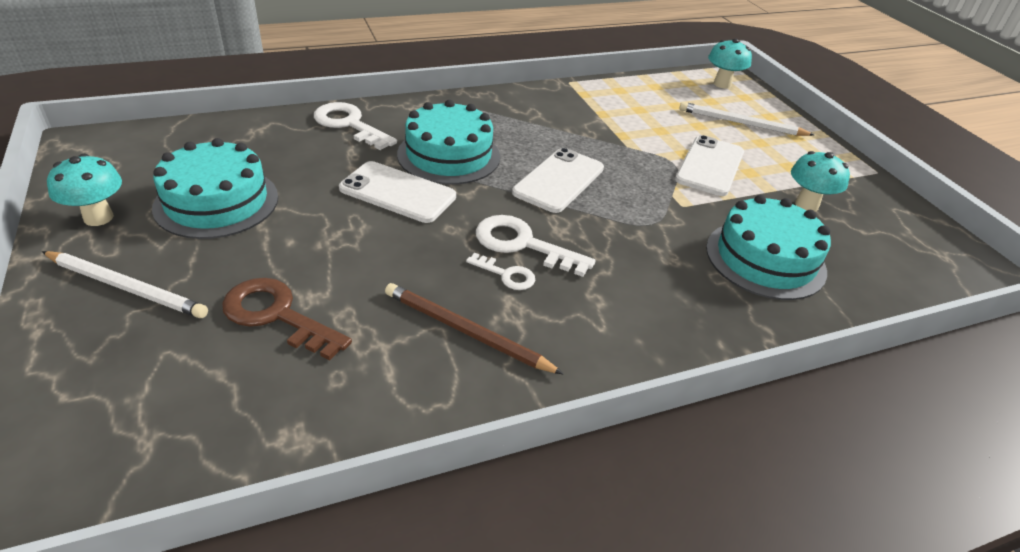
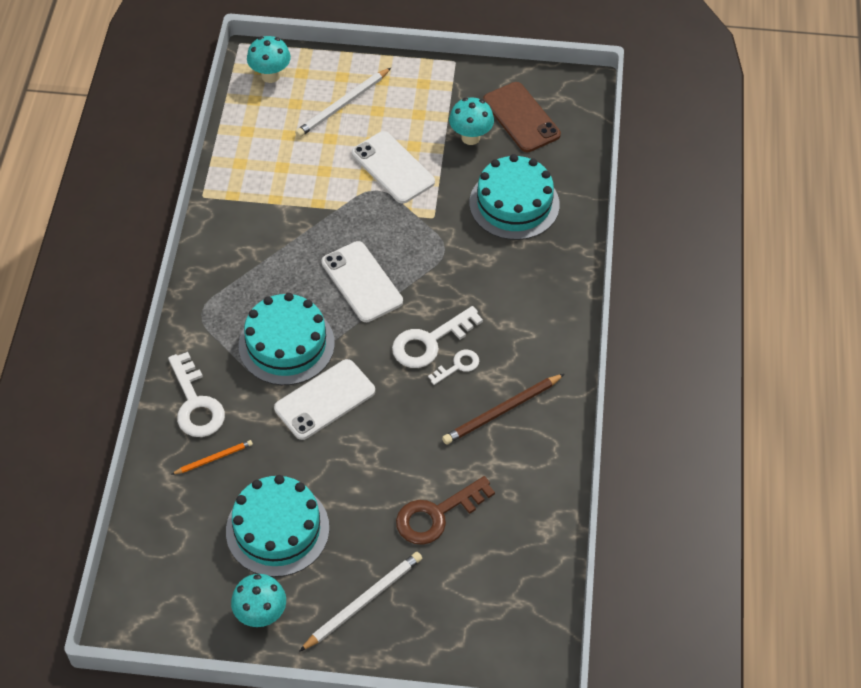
camera: 60 degrees left, 15 degrees up
white key [314,102,397,150] -> white key turned 90 degrees counterclockwise [168,352,225,437]
none -> orange pencil [171,440,253,475]
none -> brown phone [483,82,561,152]

